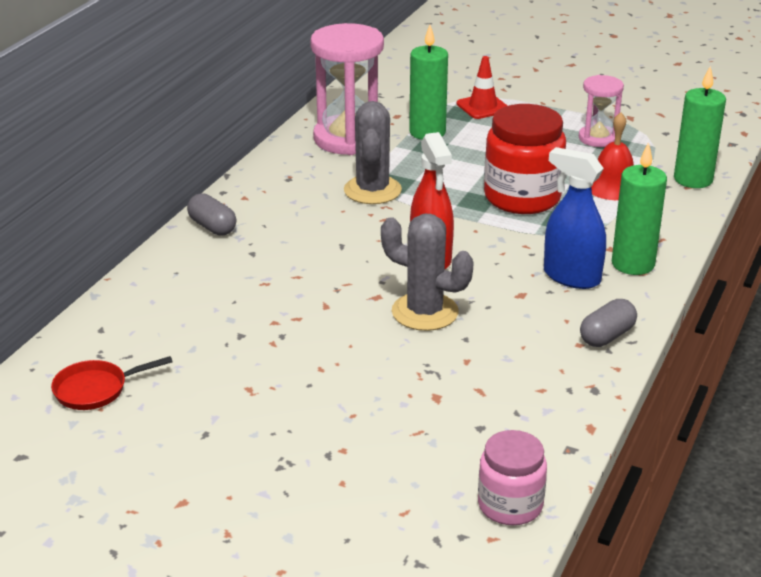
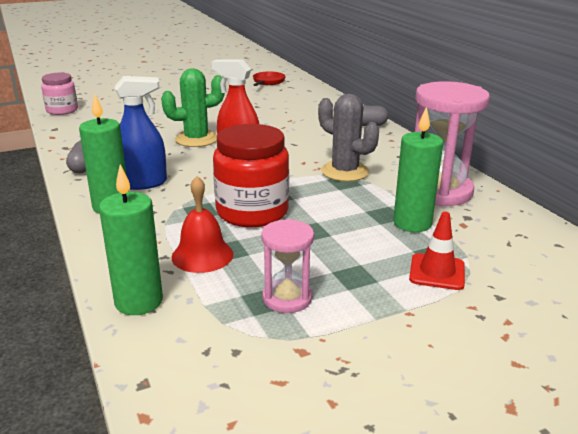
camera: 130 degrees right, 5 degrees down
grey cactus [381,214,474,331] -> green cactus [161,69,225,147]

